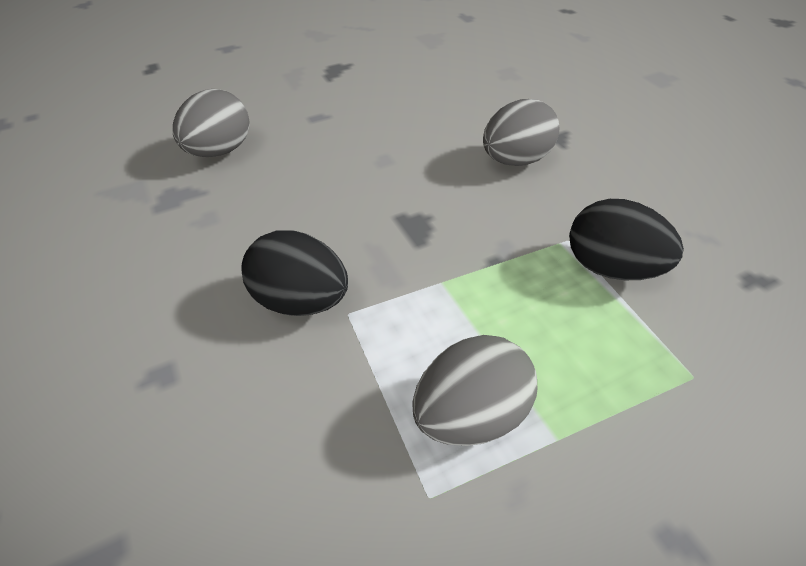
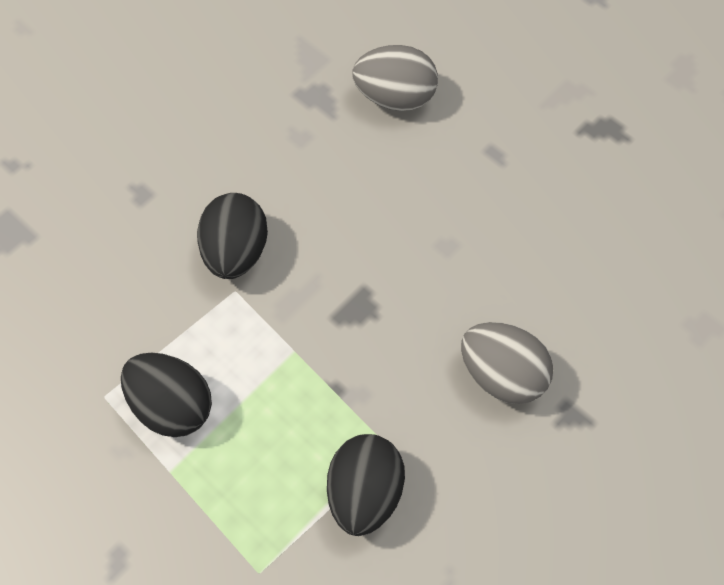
camera: 70 degrees right, 15 degrees up
grey egg [412,335,537,446] -> black egg [121,352,212,437]

